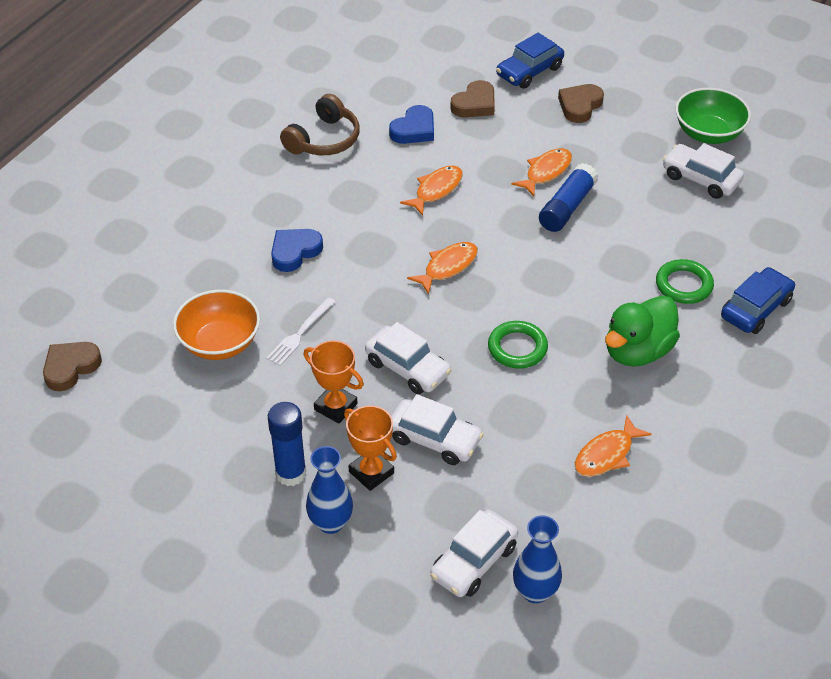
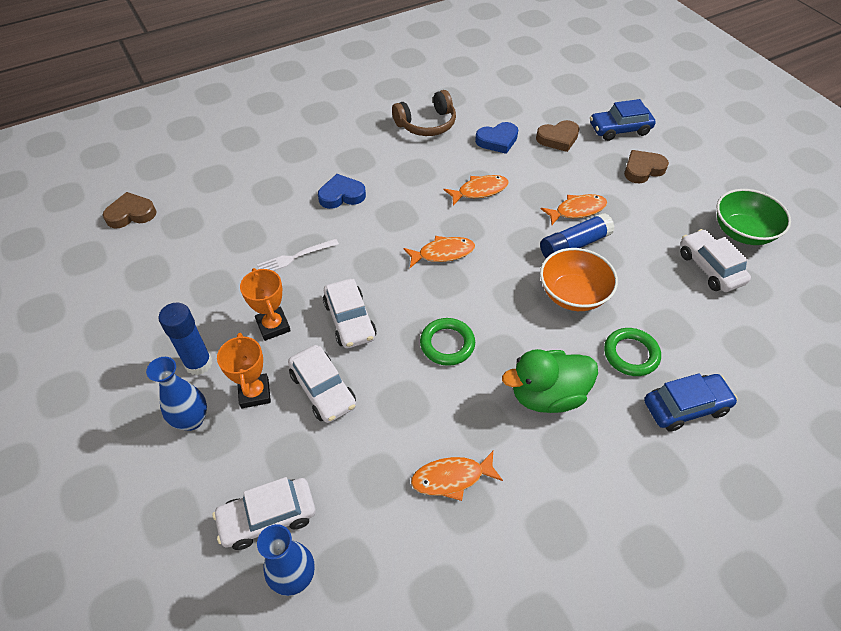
camera: 30 degrees right, 5 degrees up
orange bowl [173,290,260,360] -> orange bowl moved to [540,248,618,311]

